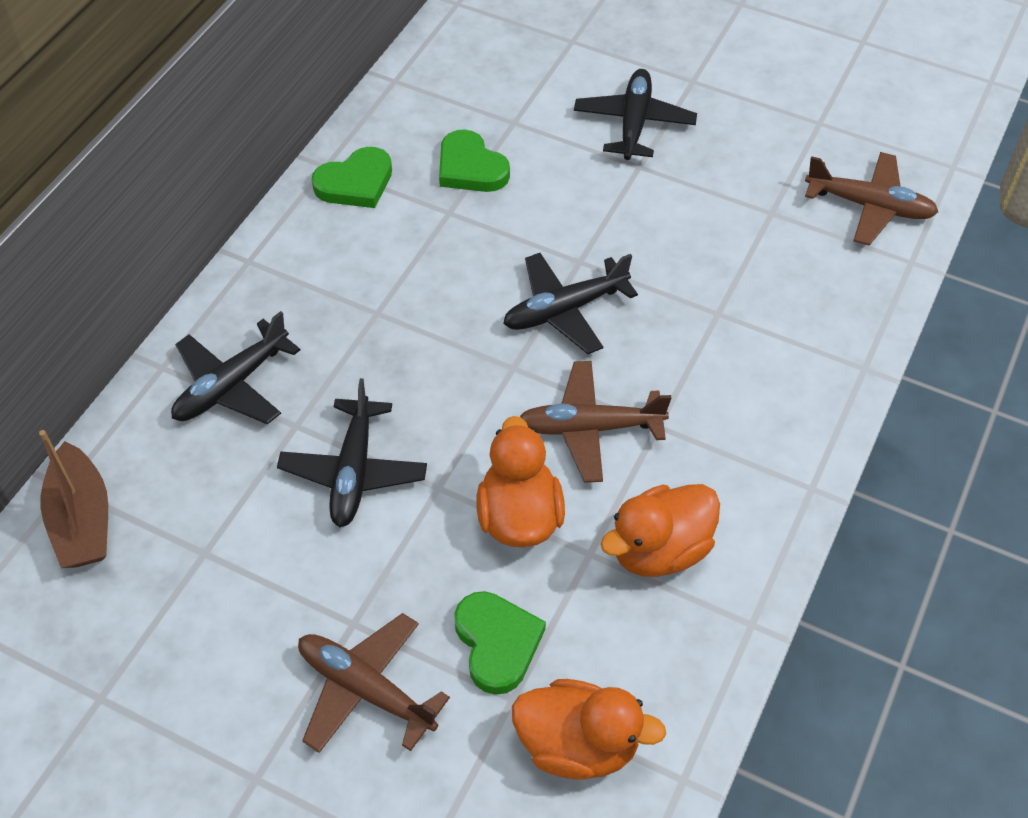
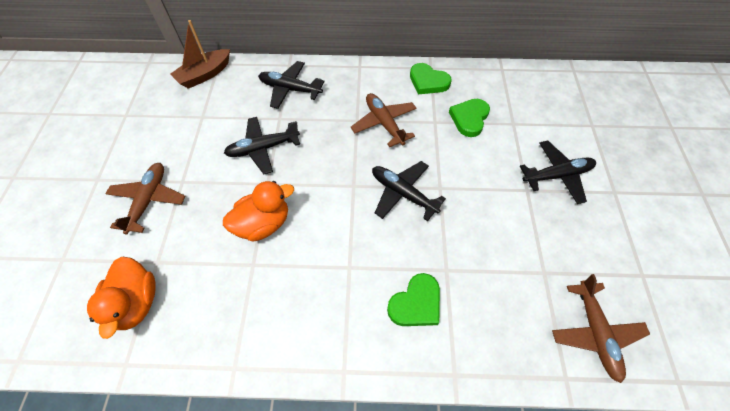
camera: 65 degrees right, 5 degrees up
green heart [454,591,546,695] -> green heart moved to [387,273,440,326]
brown plane [520,361,671,483] -> brown plane moved to [351,93,417,147]
orange duck [600,484,720,577] -> none

